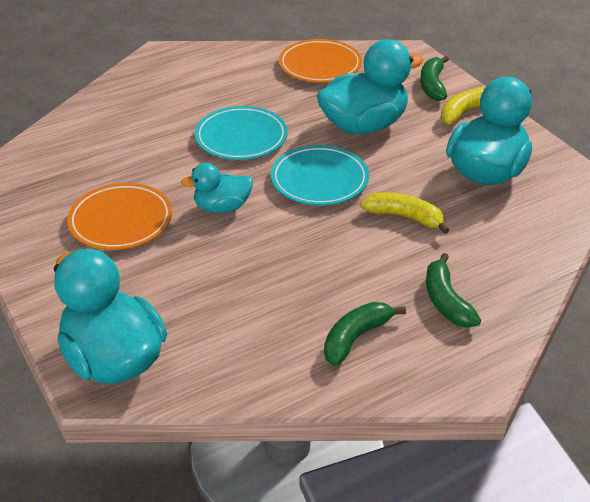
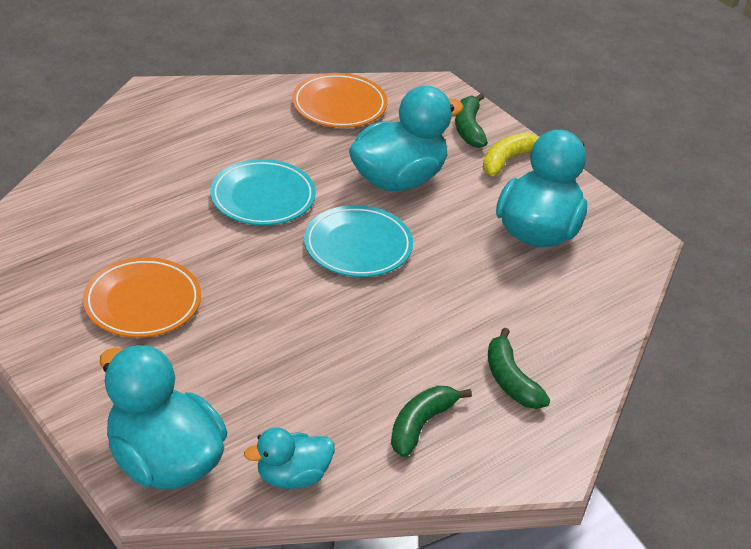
camera: 10 degrees left, 0 degrees up
turquoise duck [181,163,253,213] -> turquoise duck moved to [244,427,335,489]
yellow banana [360,192,449,234] -> none

